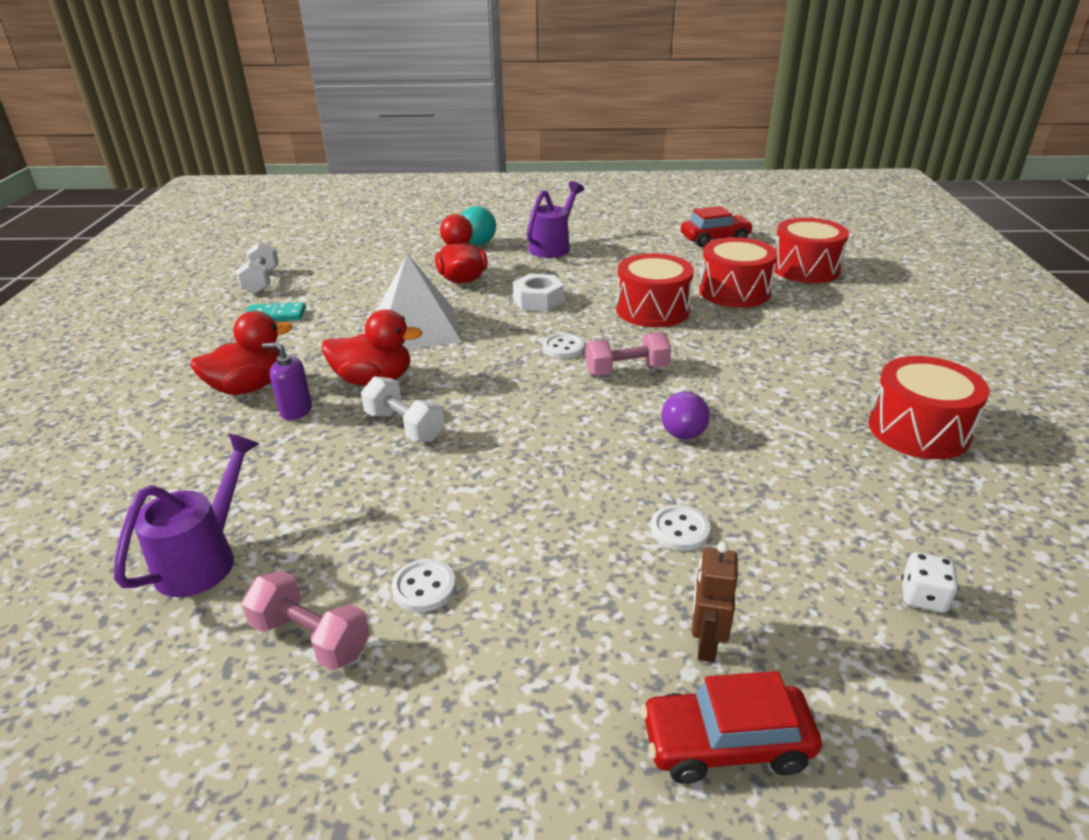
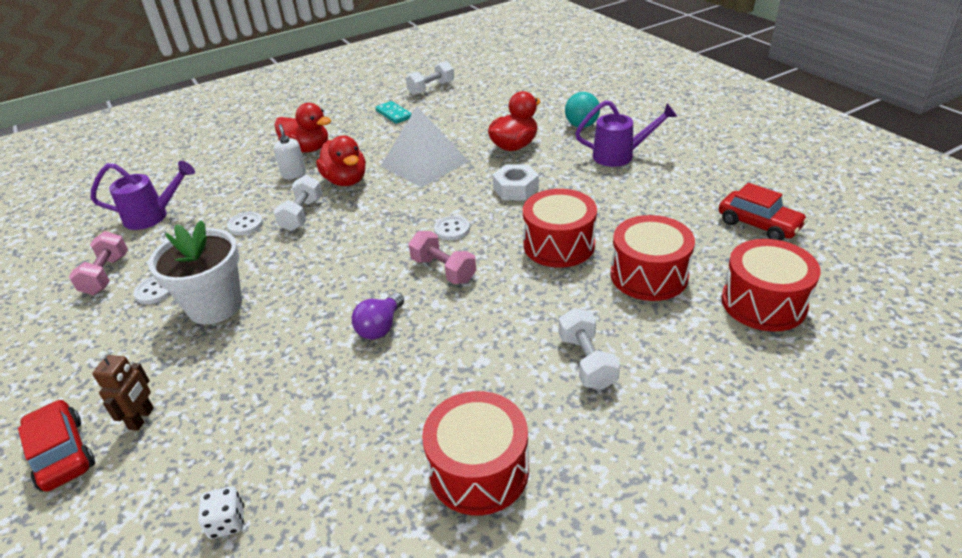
camera: 60 degrees right, 5 degrees up
purple soap dispenser [262,342,312,420] -> white soap dispenser [274,124,306,179]
white button [651,505,711,551] -> white button moved to [227,212,263,235]
purple light bulb [661,390,710,439] -> purple light bulb turned 45 degrees counterclockwise [352,293,404,340]
brown robot [692,542,738,662] -> brown robot turned 120 degrees clockwise [92,352,154,431]
none -> white flower pot [148,220,242,324]
none -> white dumbbell [559,308,620,390]

